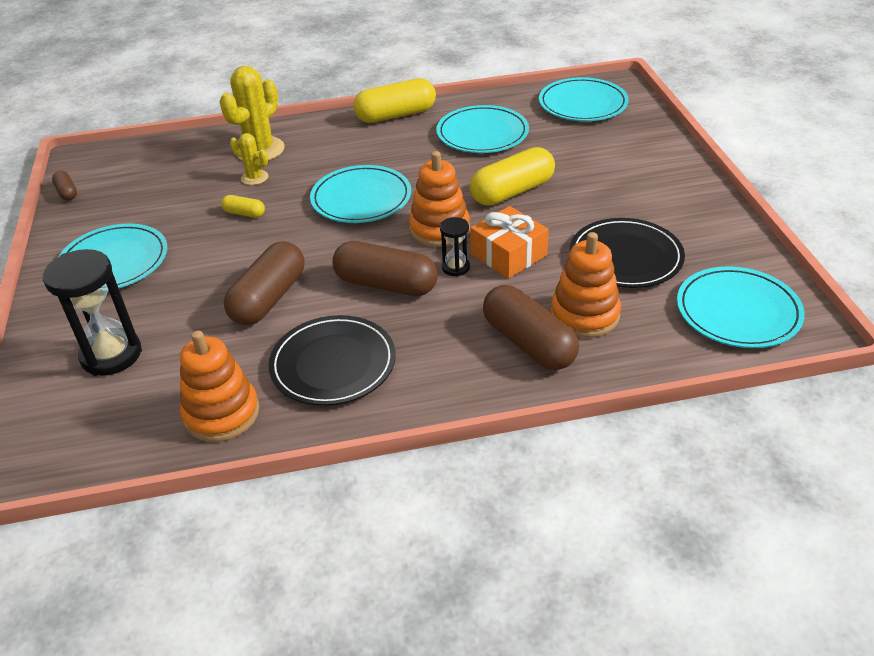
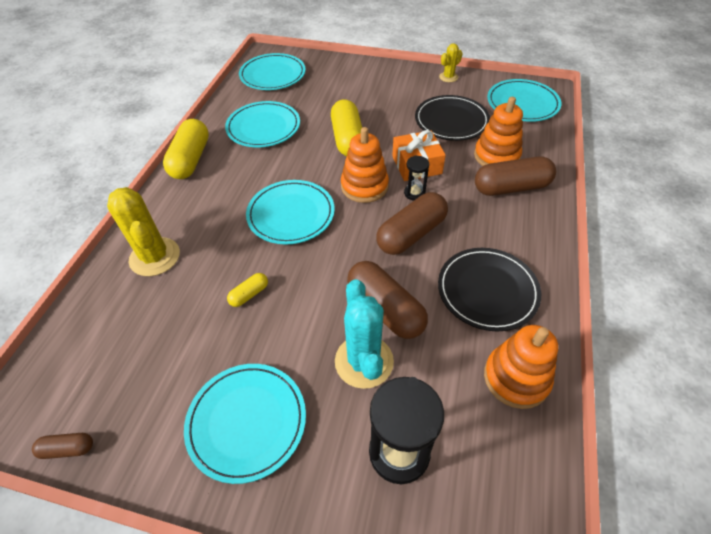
camera: 65 degrees left, 10 degrees up
yellow cactus [230,133,268,185] -> yellow cactus moved to [439,43,463,82]
none -> turquoise cactus [335,279,394,389]

